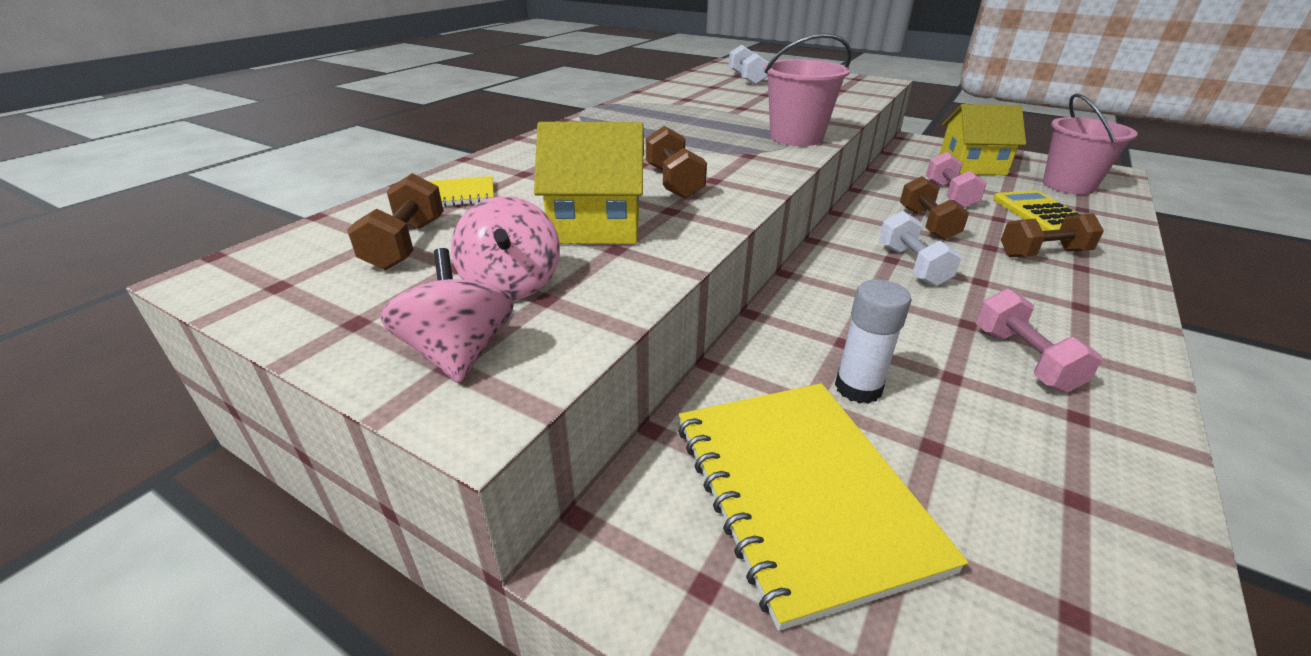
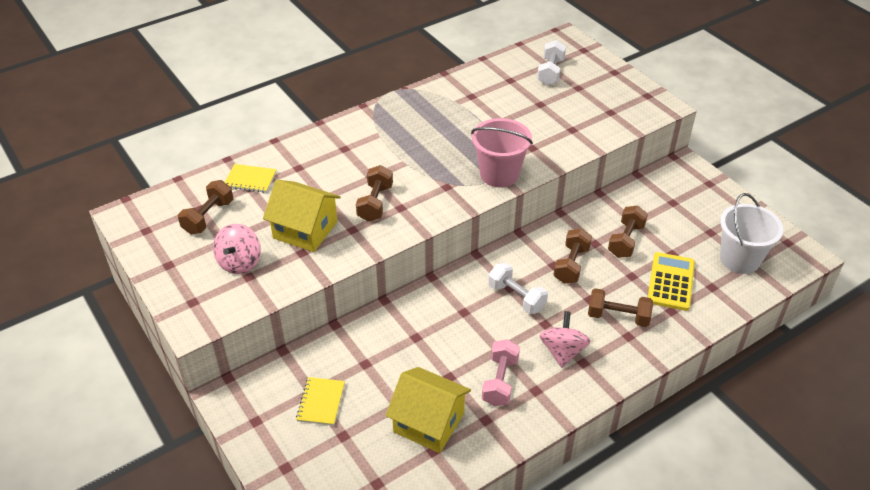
camera: 25 degrees right, 10 degrees up
pink spinning top [380,248,514,384] -> pink spinning top moved to [539,311,591,368]
yellow notebook [678,383,968,631] -> yellow notebook [296,377,345,426], size x0.46
white glue stick [835,279,912,404] -> none
white dumbbell [879,211,962,286] -> white dumbbell turned 60 degrees counterclockwise [488,263,548,314]
pink dumbbell [926,152,987,208] -> brown dumbbell [608,205,648,258]
yellow house [939,104,1026,175] -> yellow house moved to [386,367,471,453]
pink bucket [1043,93,1138,195] -> white bucket [720,193,784,274]

